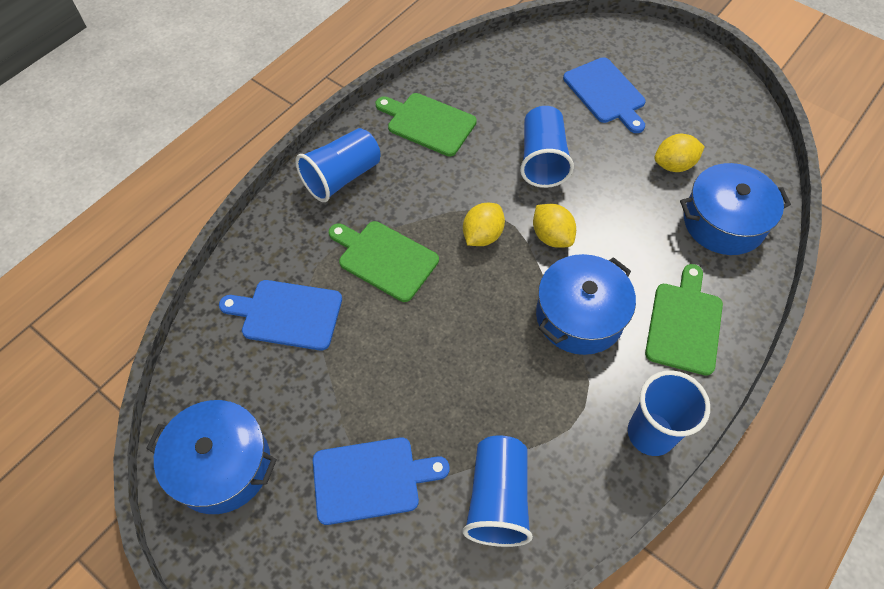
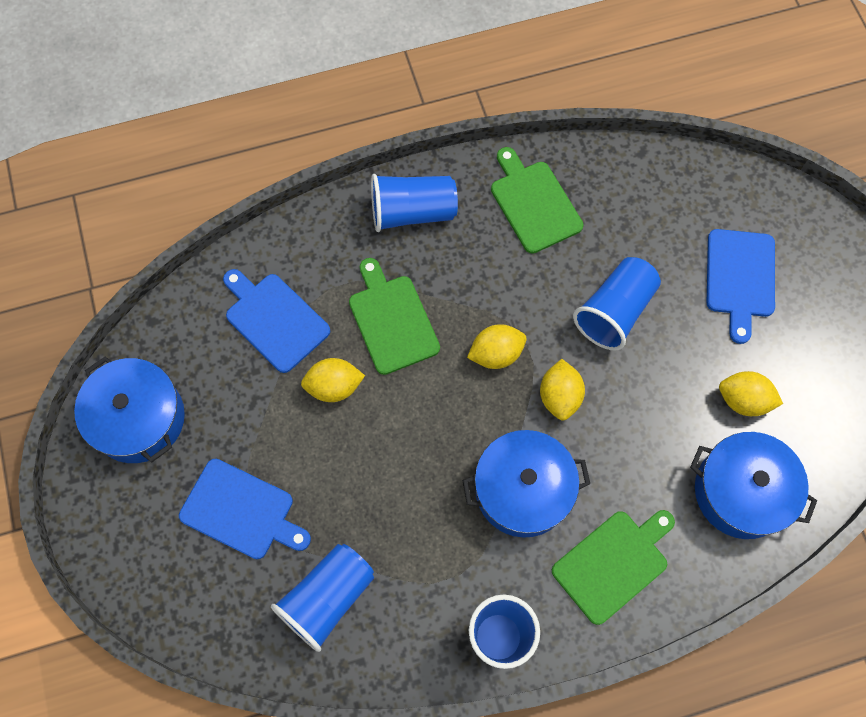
camera: 35 degrees right, 10 degrees up
none -> yellow lemon [301,358,365,402]

